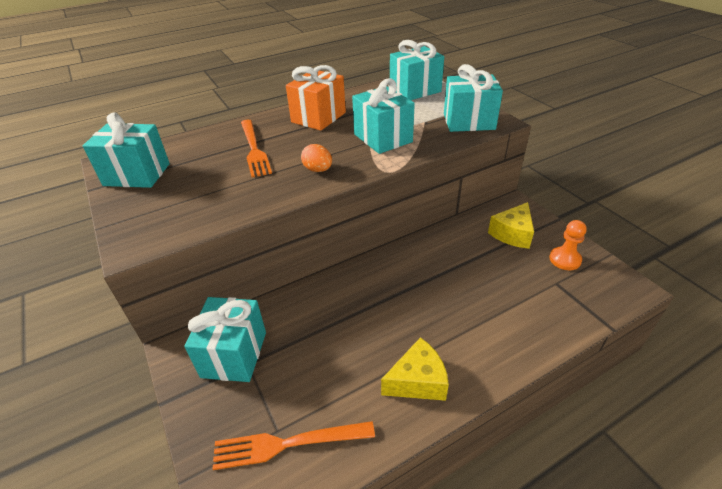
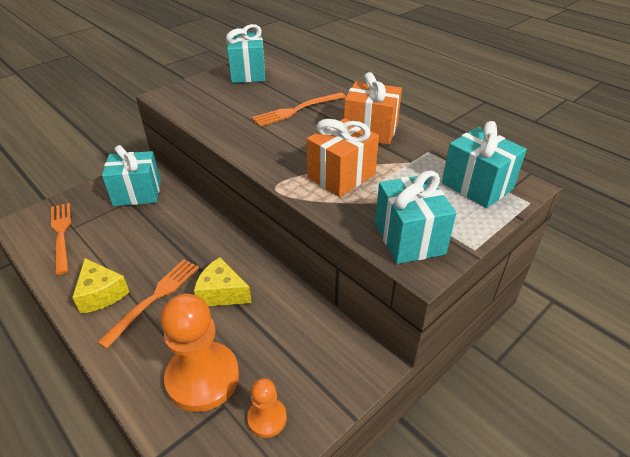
camera: 75 degrees right, 0 degrees up
orange egg [301,144,332,172] -> none
turquoise gift [352,78,415,154] -> orange gift [307,118,379,197]
yellow cheese [488,202,534,249] -> yellow cheese moved to [194,257,252,306]
none -> orange fork [97,259,199,349]
none -> orange pawn [161,294,239,412]

